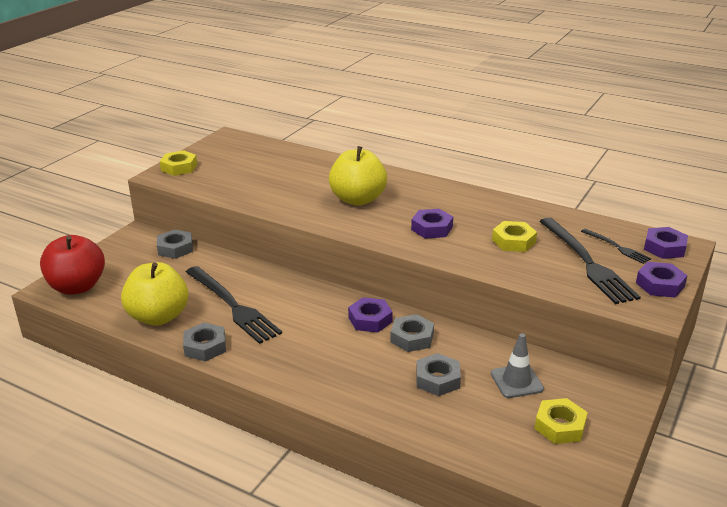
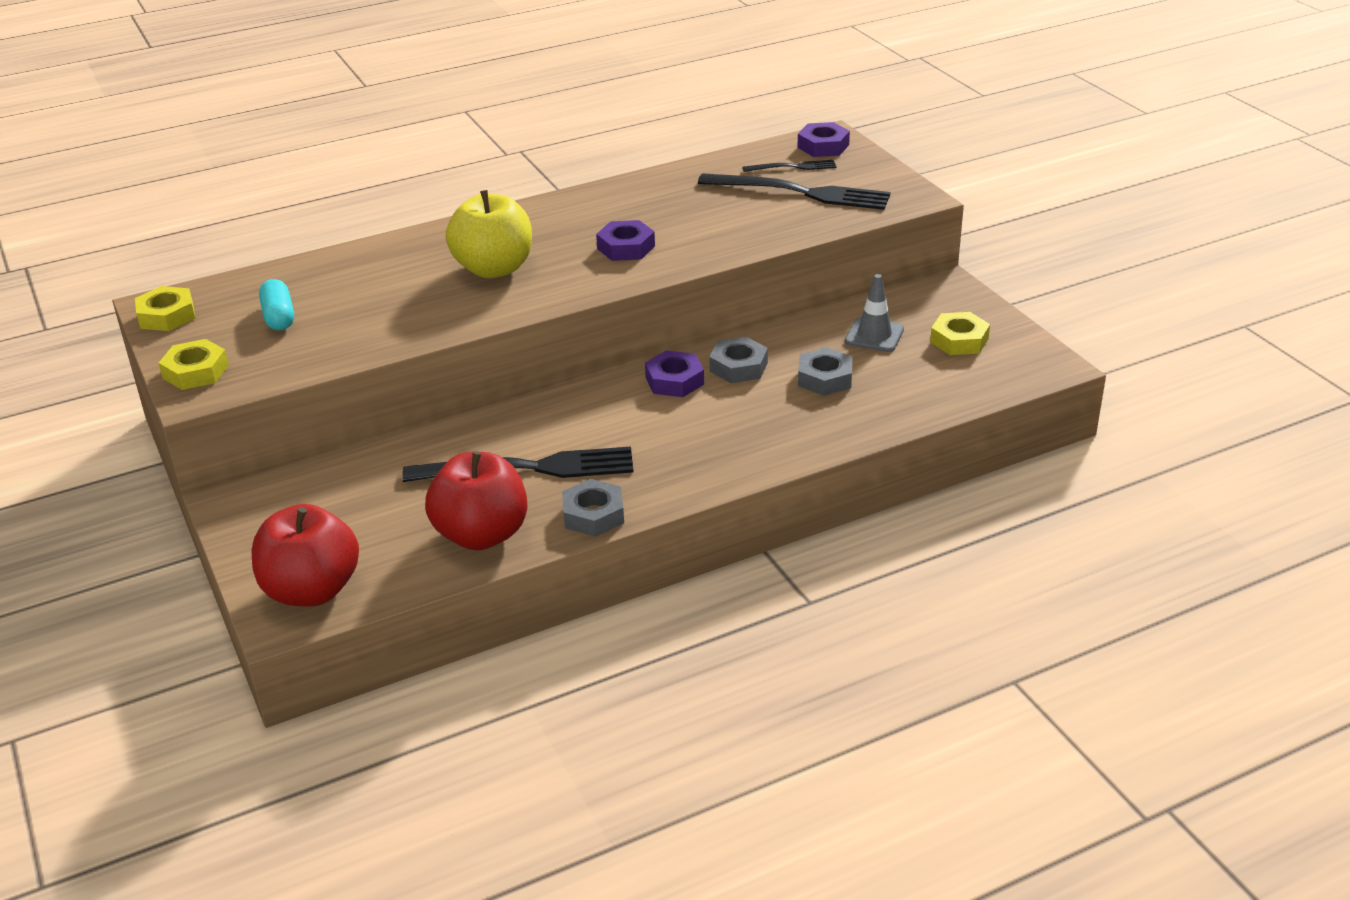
camera: 55 degrees left, 5 degrees up
yellow apple [121,262,188,326] -> red apple [425,451,527,550]
grey nut [157,229,193,259] -> none
yellow nut [492,221,537,252] -> yellow nut moved to [135,286,195,331]
purple nut [636,262,688,298] -> none
none -> turquoise capsule [259,279,294,330]

